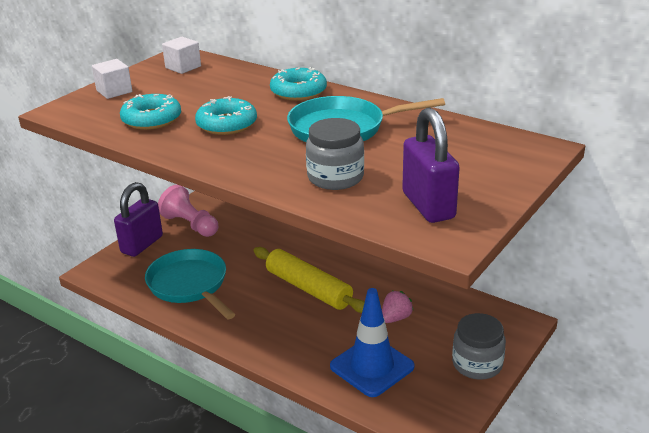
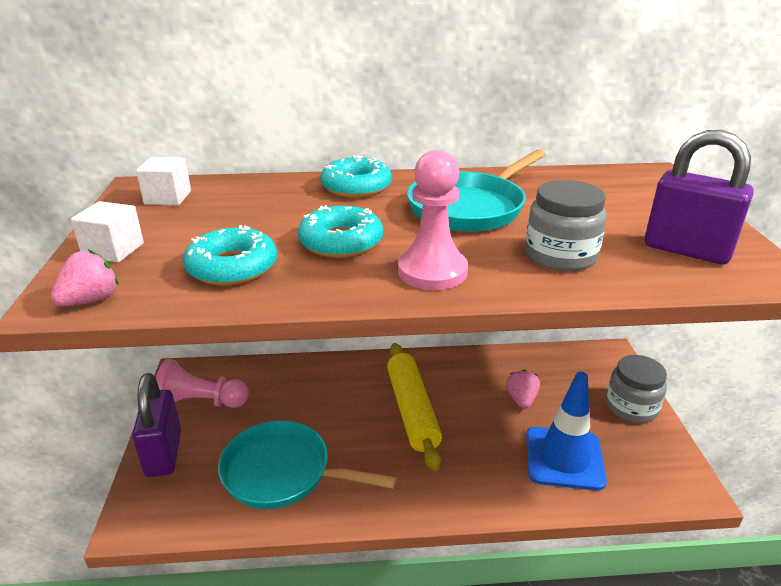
camera: 40 degrees left, 0 degrees up
yellow rolling pin [253,247,365,313] -> yellow rolling pin turned 75 degrees clockwise [387,343,442,471]
none -> pink strawberry [51,249,119,306]
none -> pink pawn [398,150,468,290]

